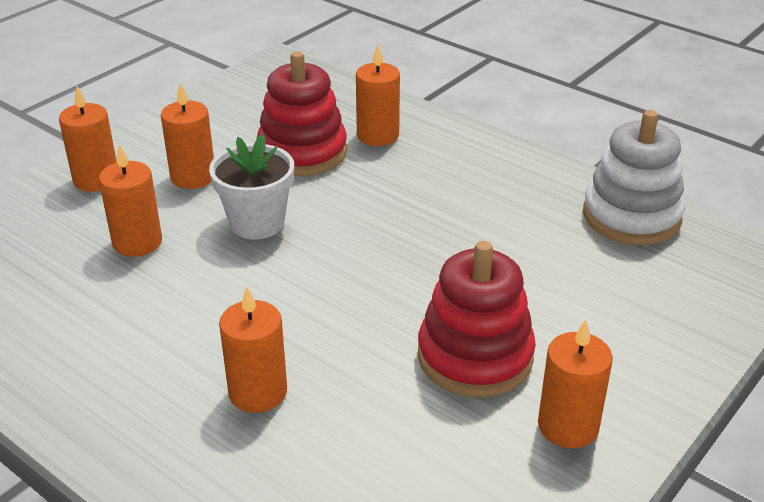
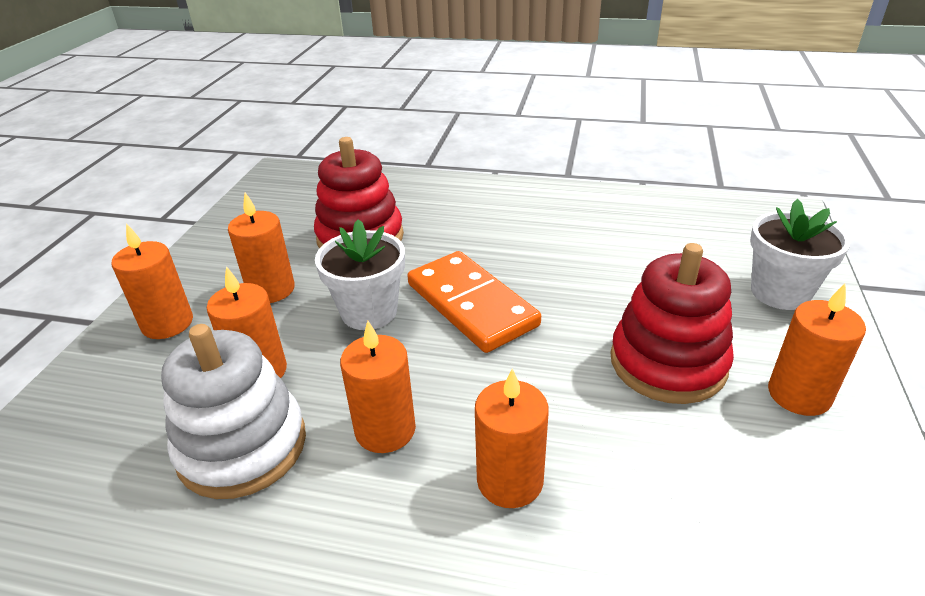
camera: 25 degrees left, 0 degrees up
orange candle [356,45,400,146] -> orange candle moved to [340,321,416,453]
white stacking toy [583,110,685,245] -> white stacking toy moved to [161,324,306,499]
none -> orange domino [407,251,541,353]
none -> white flower pot [750,199,850,310]

